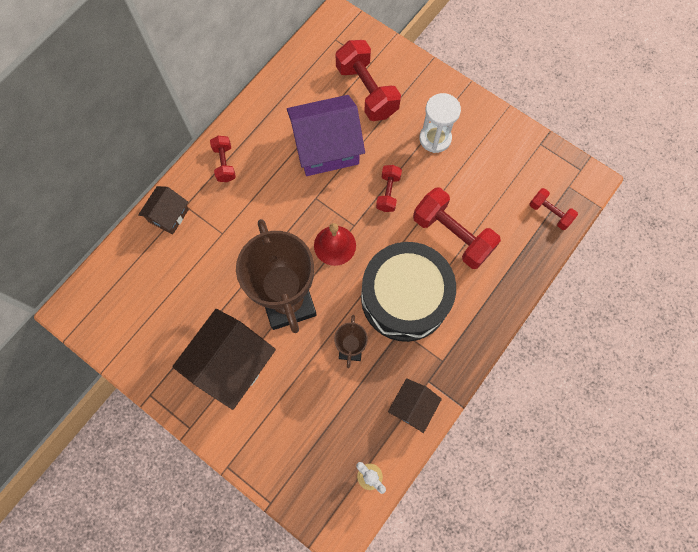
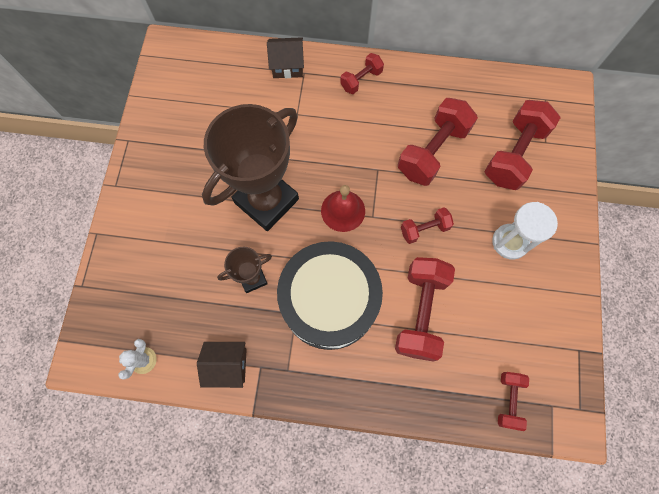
camera: 60 degrees right, 0 degrees up
brown house [172,309,276,410] -> none
purple house [287,95,365,176] -> red dumbbell [398,98,478,186]

